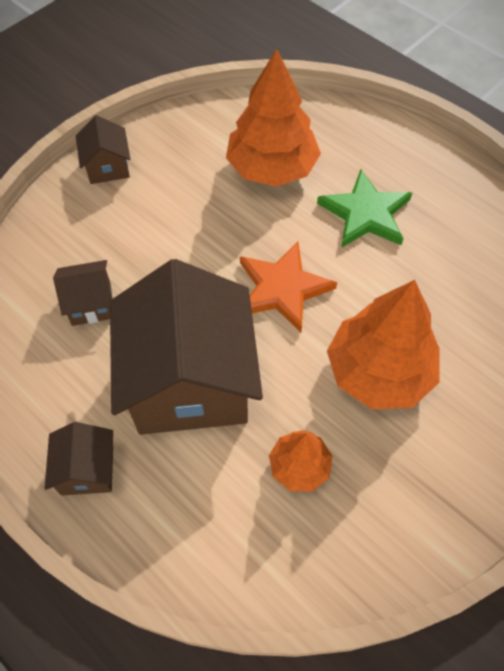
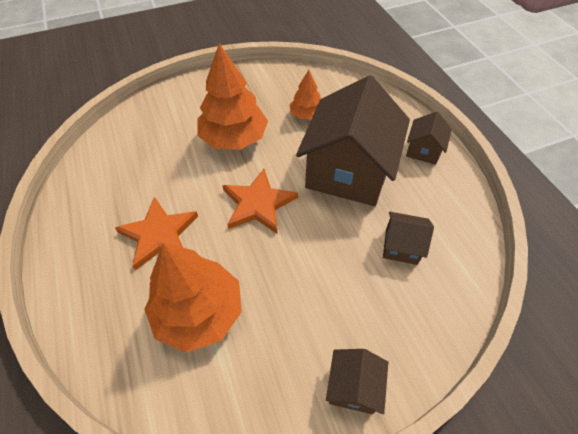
camera: 155 degrees left, 5 degrees down
green star [317,169,412,248] -> orange star [115,197,198,271]

